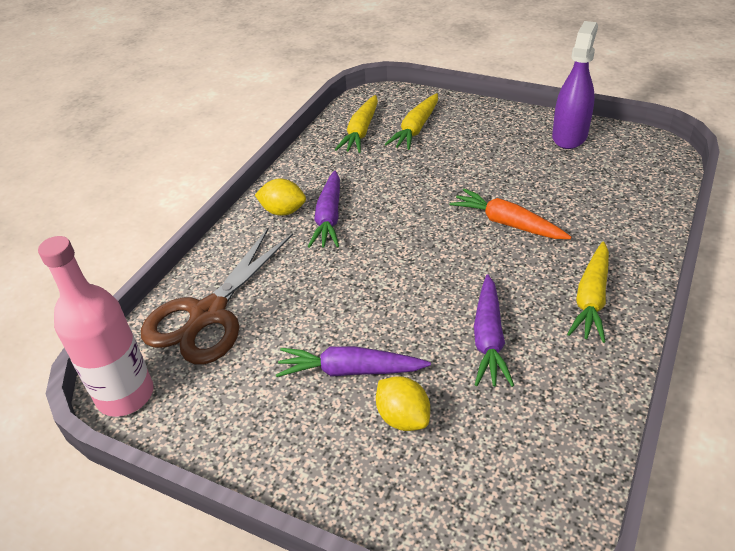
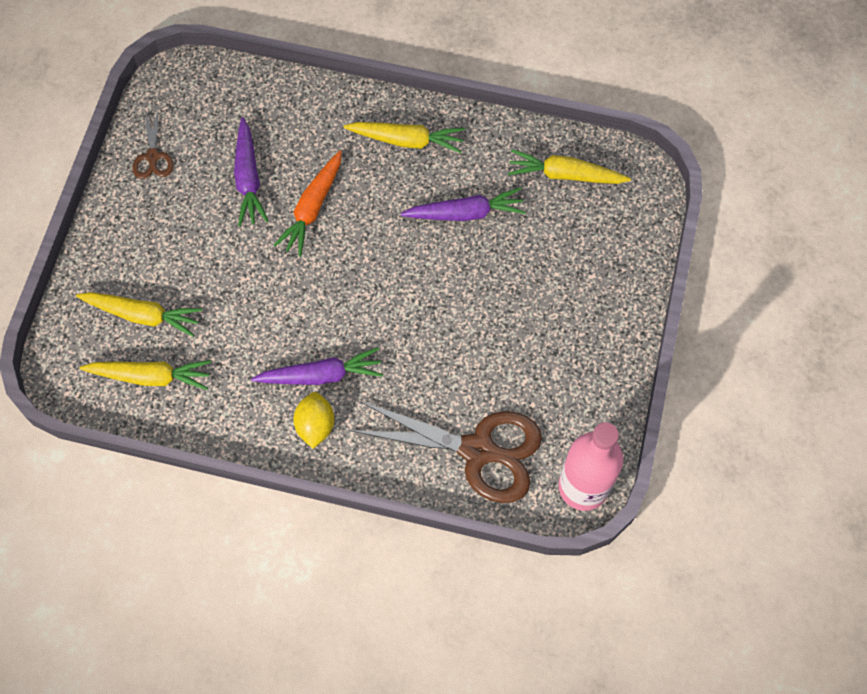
camera: 105 degrees left, 25 degrees up
purple carrot [276,346,431,377] -> purple carrot moved to [234,117,269,226]
yellow lemon [376,376,430,431] -> none
purple spray bottle [552,21,598,149] -> brown scissors [132,110,173,179]
none -> yellow carrot [508,149,631,184]

